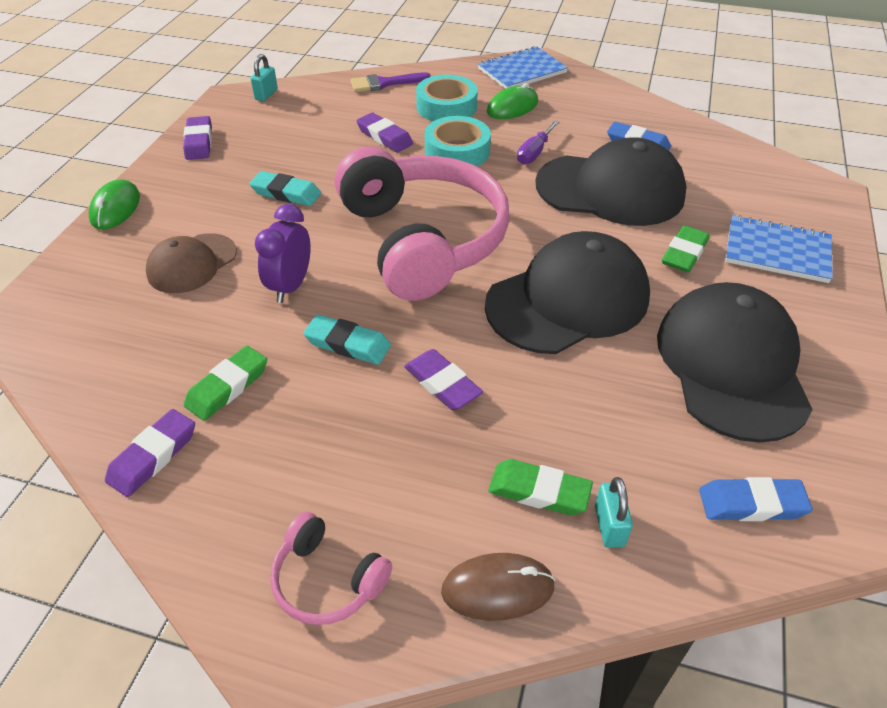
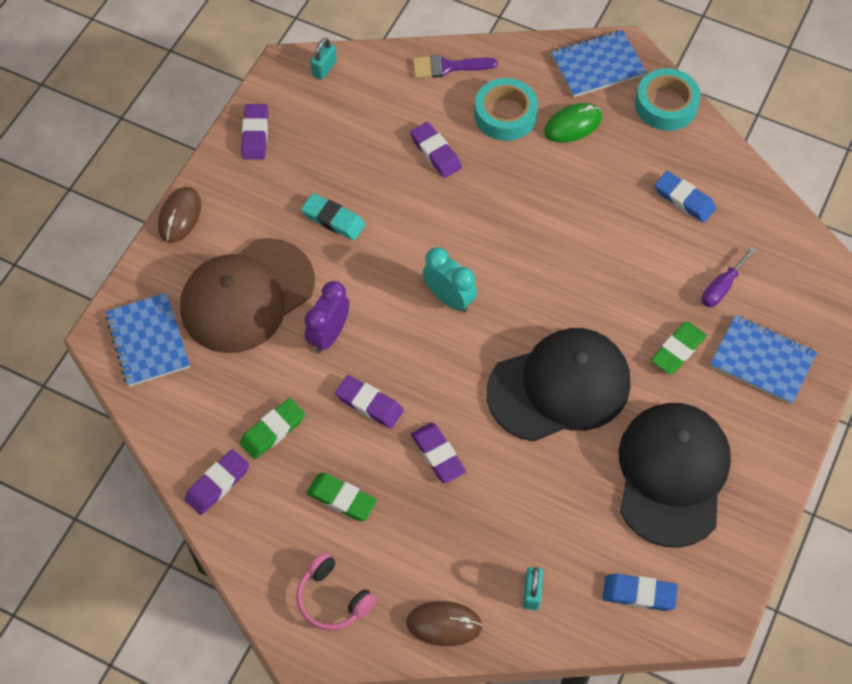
camera: 10 degrees right, 15 degrees up
green mouse [89,179,140,230] -> brown mouse [158,187,201,243]
brown cap [146,233,237,293] -> brown cap [180,238,315,353], size x1.76
turquoise eraser [303,314,391,365] -> purple eraser [335,375,404,429]
pink headphones [335,146,510,301] -> turquoise clock [423,247,477,312]
turquoise tape [424,116,491,166] -> turquoise tape moved to [635,68,701,131]
green eraser [488,459,593,515] -> green eraser moved to [306,473,377,521]
purple screwdriver [517,120,559,165] -> purple screwdriver moved to [702,247,756,307]
black cap [536,137,687,226] -> none
none -> blue notebook [105,293,190,387]

